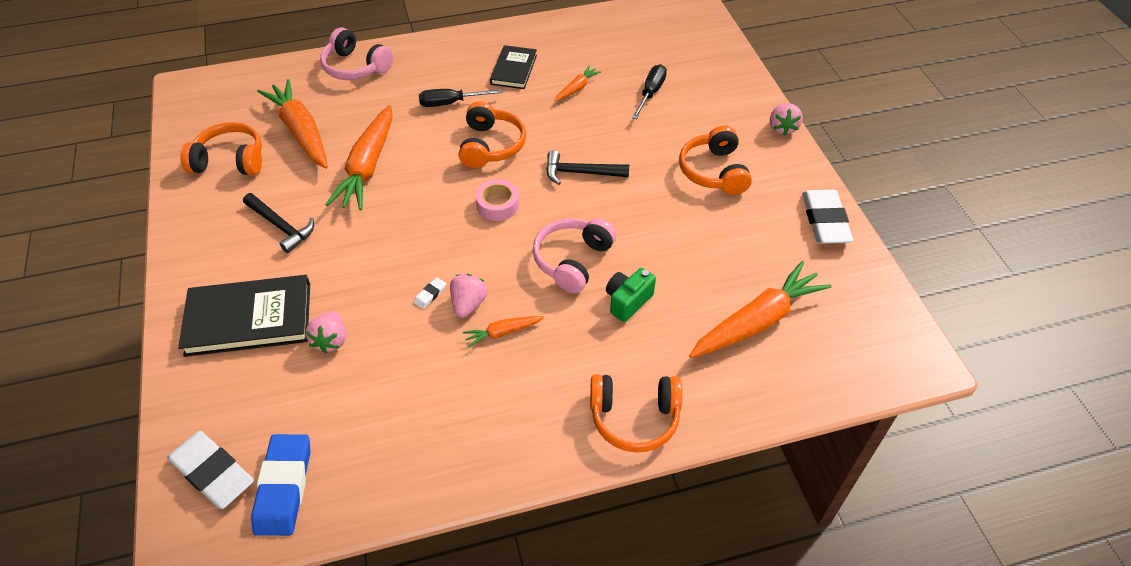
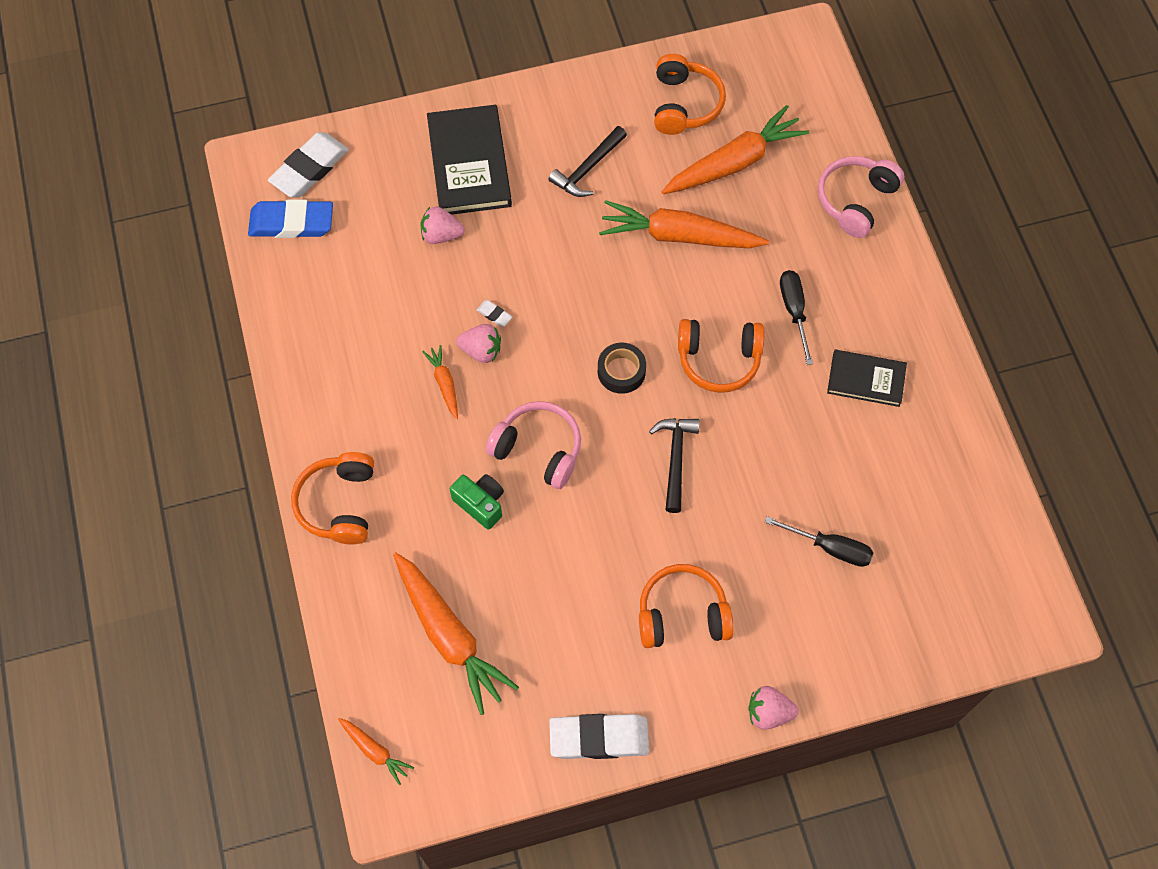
camera: 90 degrees right, 15 degrees up
pink tape [476,179,519,221] -> black tape [598,343,646,394]
orange carrot [555,66,601,102] -> orange carrot moved to [338,718,414,785]

